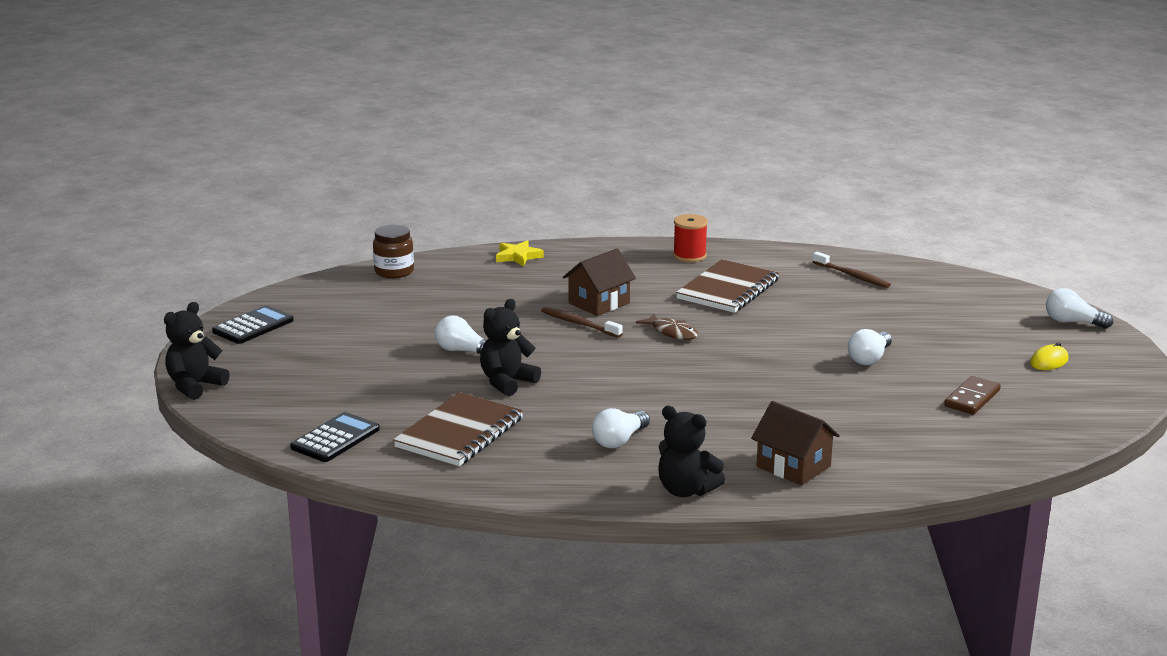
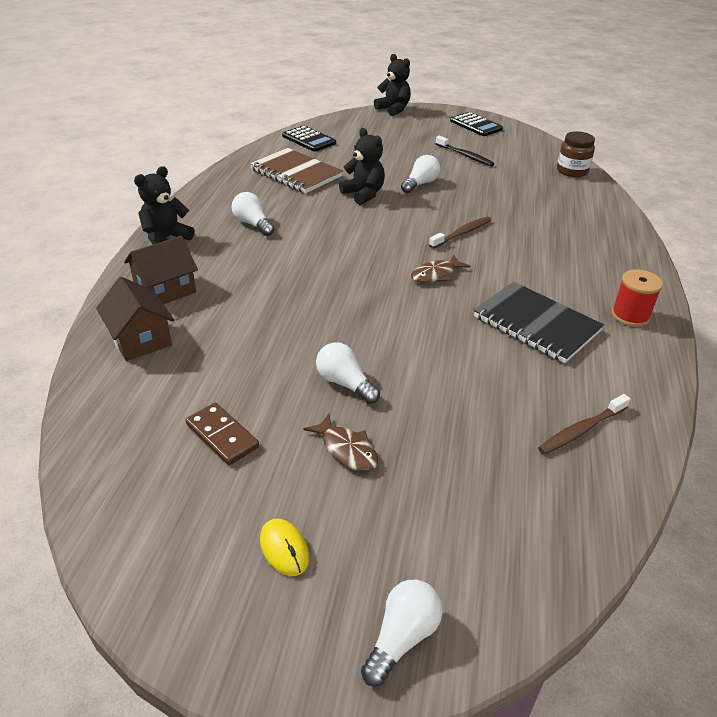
camera: 100 degrees right, 15 degrees up
yellow star [496,240,544,267] -> none
brown house [563,249,636,316] -> brown house moved to [96,277,174,361]
brown notebook [676,259,779,313] -> black notebook [474,282,604,363]
none -> brown fish [303,414,378,472]
none -> black toothbrush [435,136,494,166]

